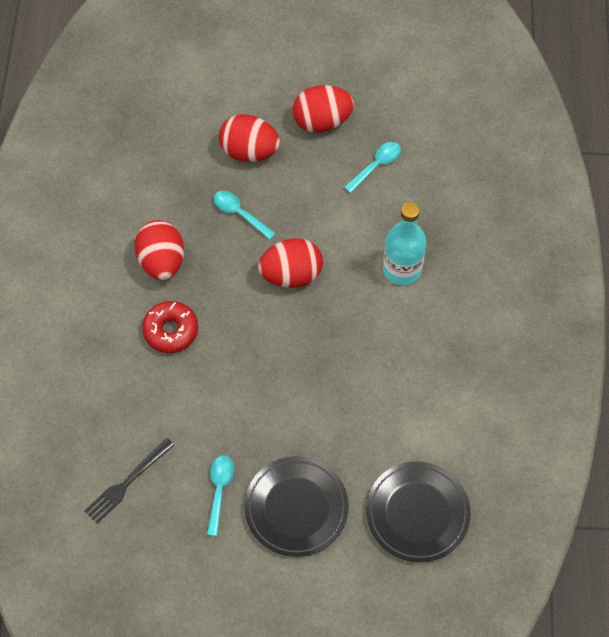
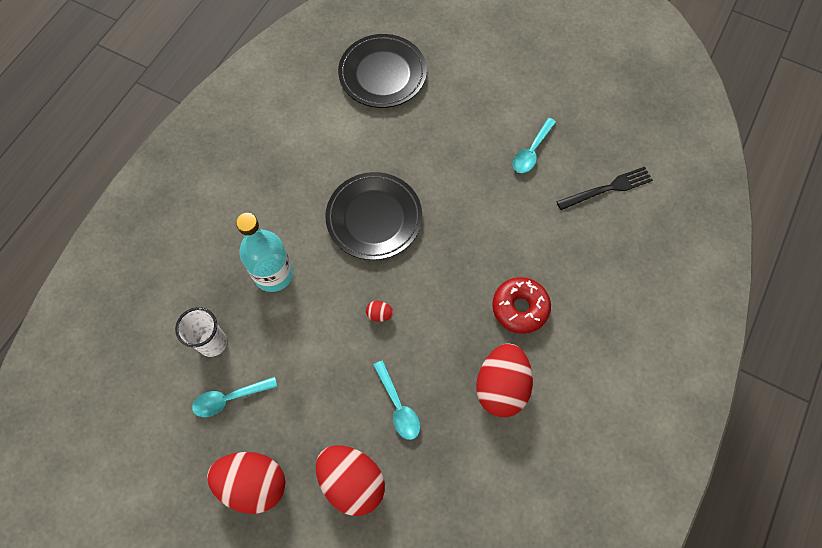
camera: 155 degrees left, 5 degrees up
black plate [244,456,349,557] -> black plate moved to [325,172,422,260]
red egg [258,238,323,288] -> red egg [366,301,394,322], size x0.40
none -> white cup [175,307,227,357]

